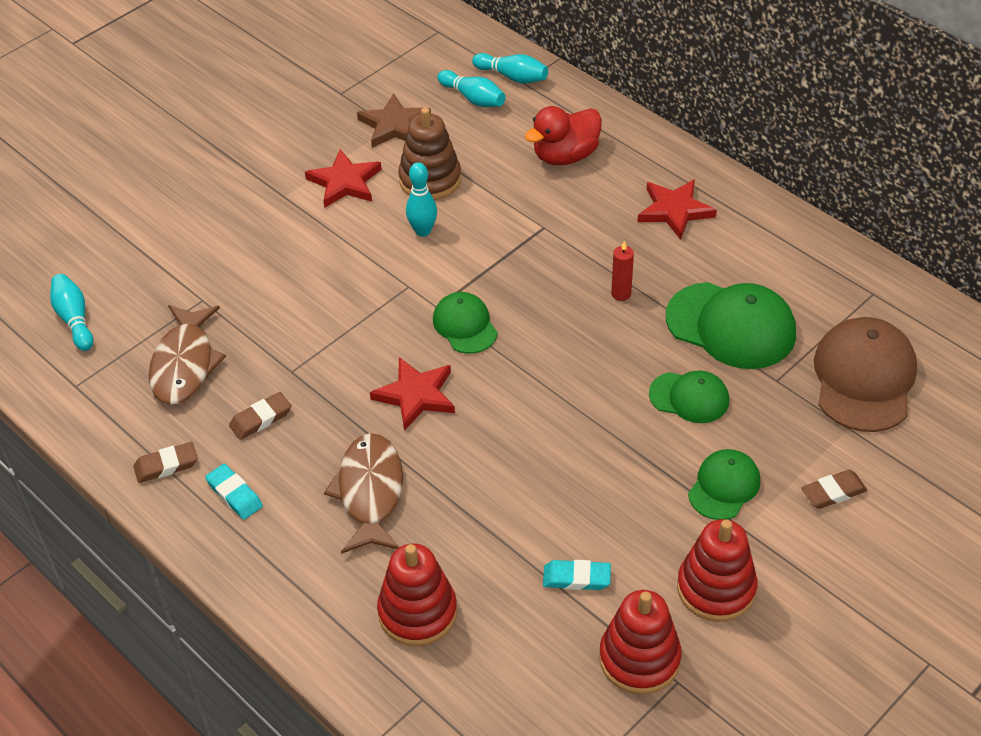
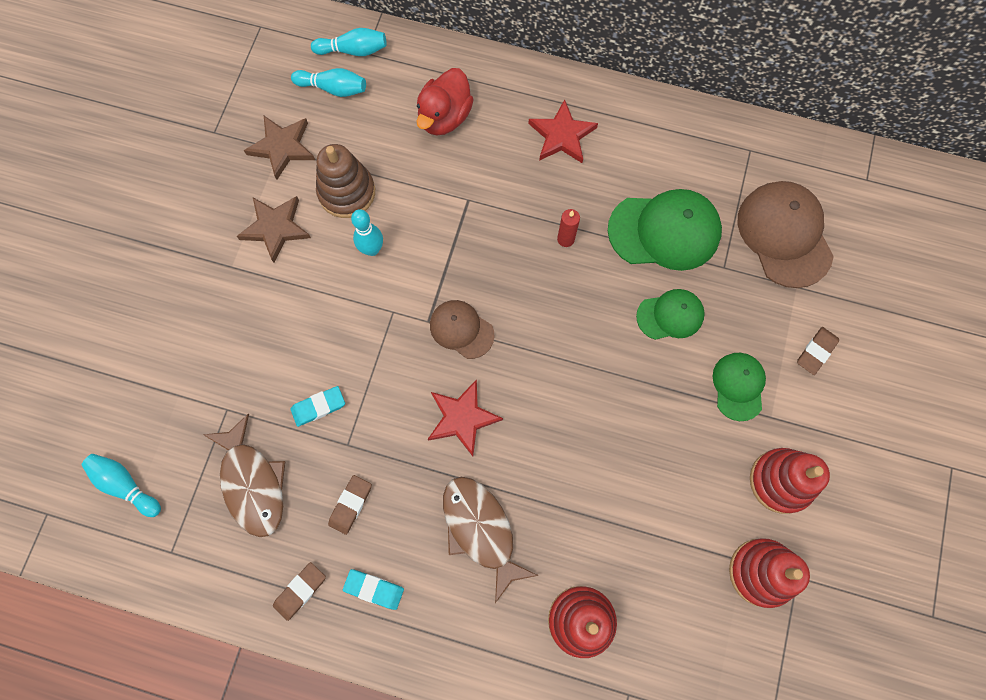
camera: 30 degrees left, 25 degrees up
red star [305,149,382,208] -> brown star [237,196,311,263]
green cap [433,292,498,354] -> brown cap [430,300,495,359]
turquoise eraser [543,560,611,590] -> turquoise eraser moved to [290,386,345,427]

